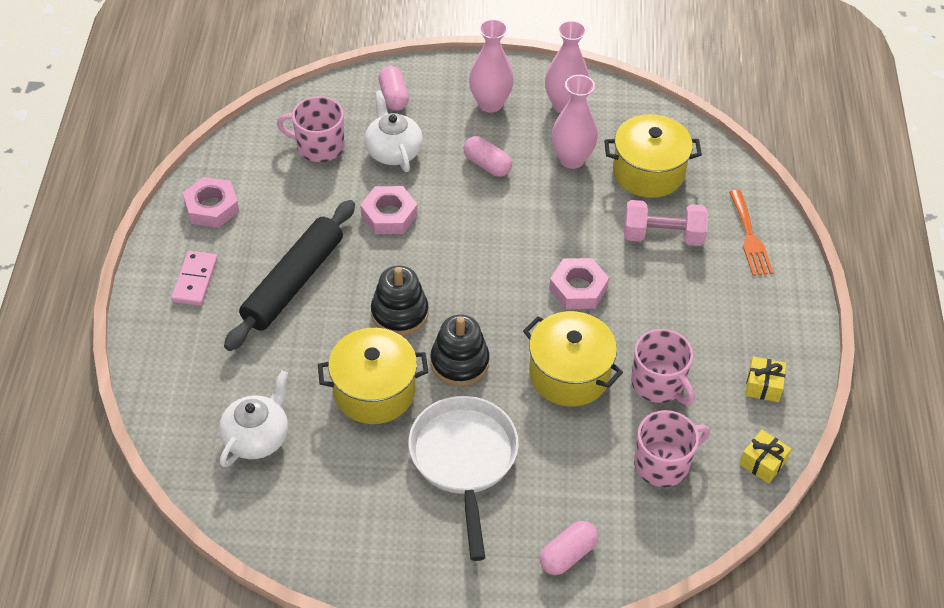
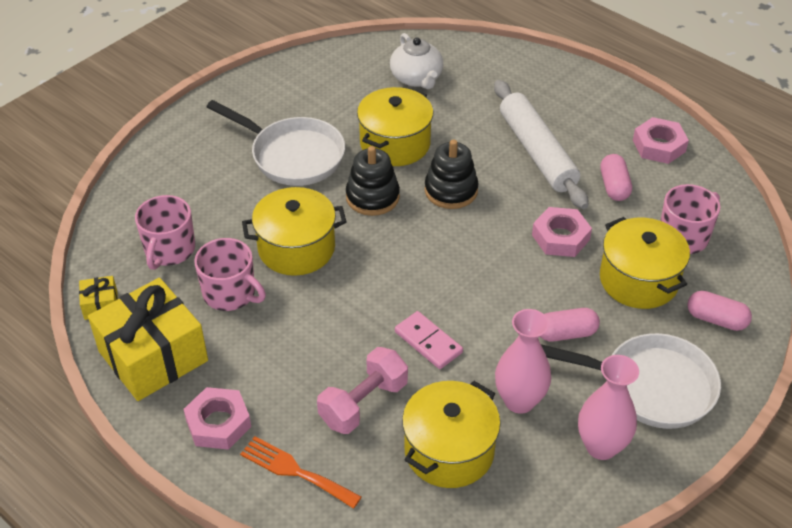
camera: 130 degrees right, 5 degrees down
pink domino [171,251,218,306] -> pink domino moved to [395,311,463,369]
black rolling pin [224,200,355,351] -> white rolling pin [494,80,588,209]
white teapot [365,90,423,172] -> yellow pot [600,217,690,309]
pink vase [469,19,514,113] -> white pan [541,333,721,429]
pink capsule [540,521,598,575] -> pink capsule moved to [600,154,632,201]
pink nut [549,258,609,309] -> pink nut moved to [183,387,251,450]
pink mug [631,329,695,405] -> pink mug turned 150 degrees counterclockwise [194,238,266,311]
yellow gift [745,357,786,402] -> yellow gift [88,278,208,401], size x2.34

